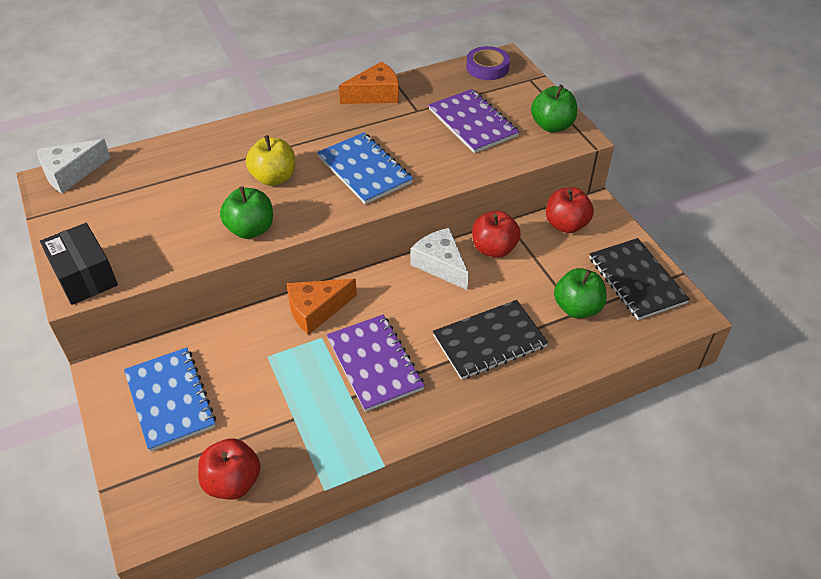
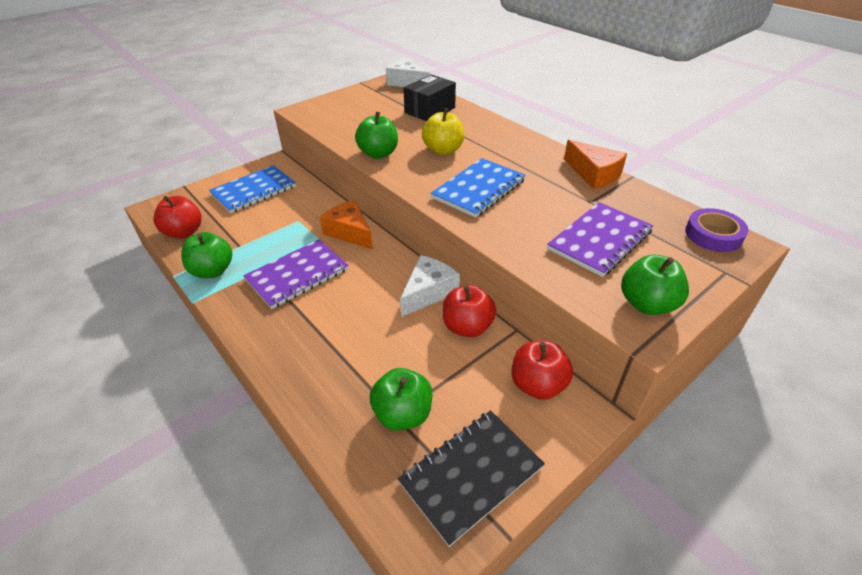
camera: 75 degrees right, 5 degrees down
black box [40,223,118,305] -> black box moved to [403,75,456,121]
black notebook [433,300,548,380] -> none
none -> green apple [181,232,232,278]

